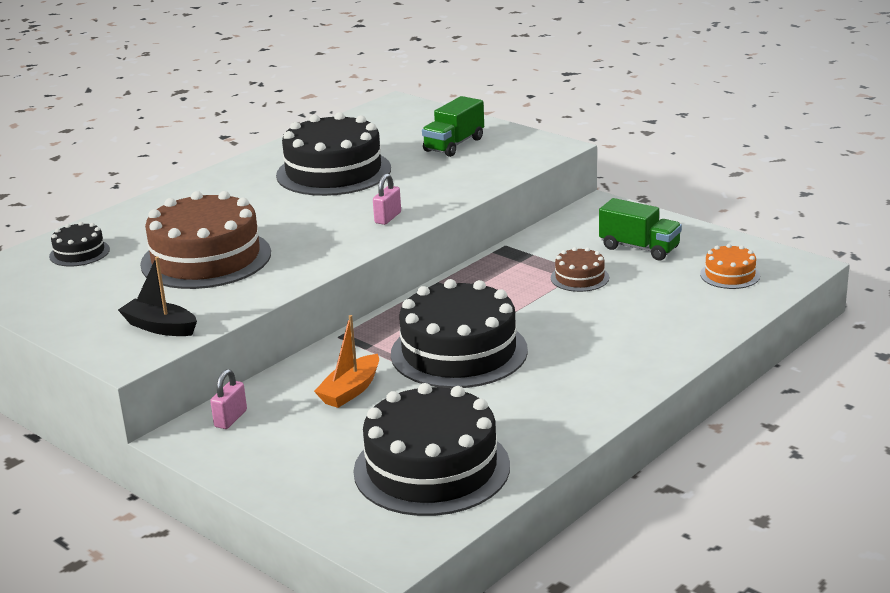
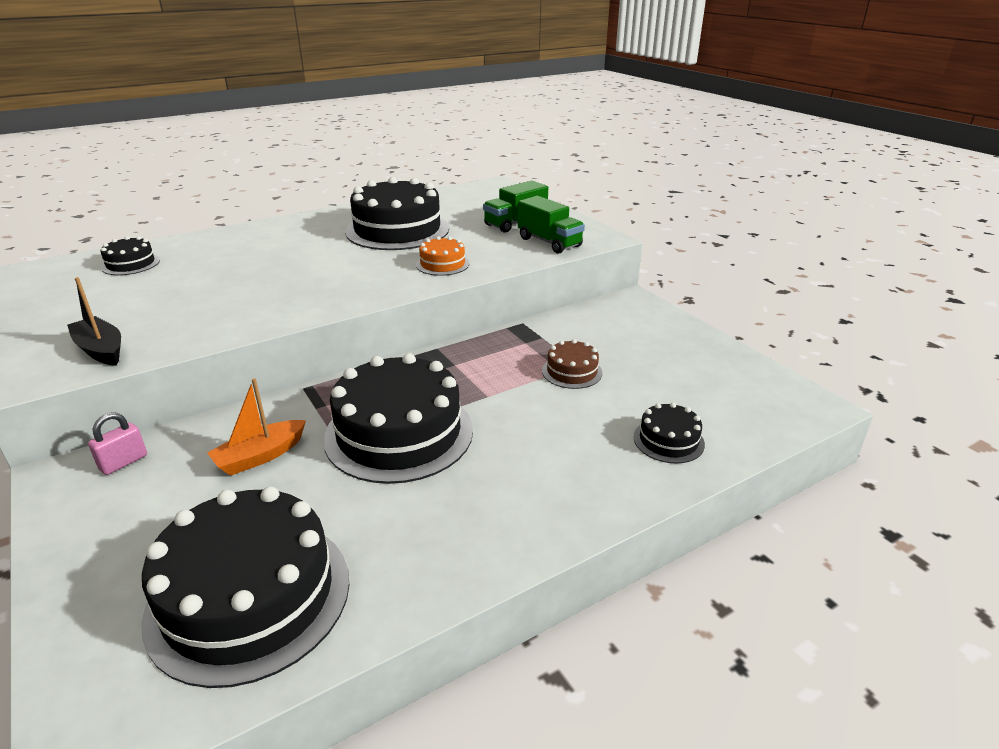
camera: 15 degrees right, 5 degrees up
brown cake [140,191,271,289] -> none
pink padlock [373,173,401,225] -> none
green truck [599,198,682,260] -> green truck moved to [518,196,585,254]
orange cake [700,244,760,289] -> orange cake moved to [416,236,469,276]
none -> black cake [633,403,705,463]

